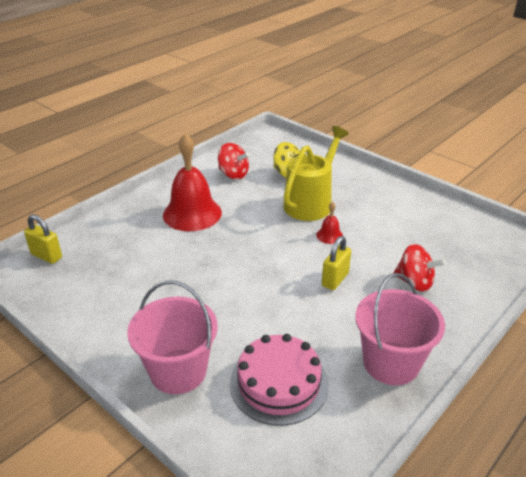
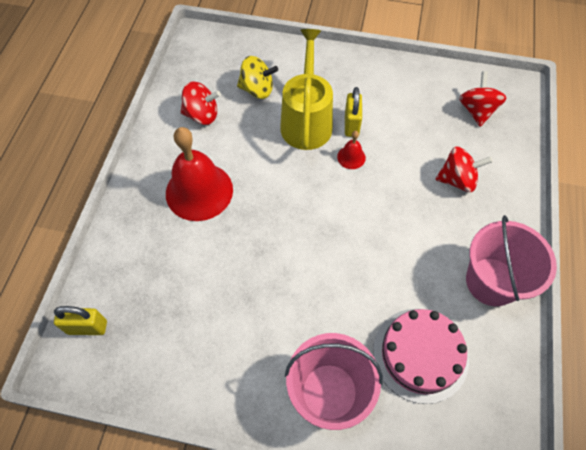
camera: 30 degrees left, 25 degrees up
yellow padlock [322,236,351,290] -> yellow padlock moved to [345,87,362,137]
none -> red spinning top [459,71,507,127]

